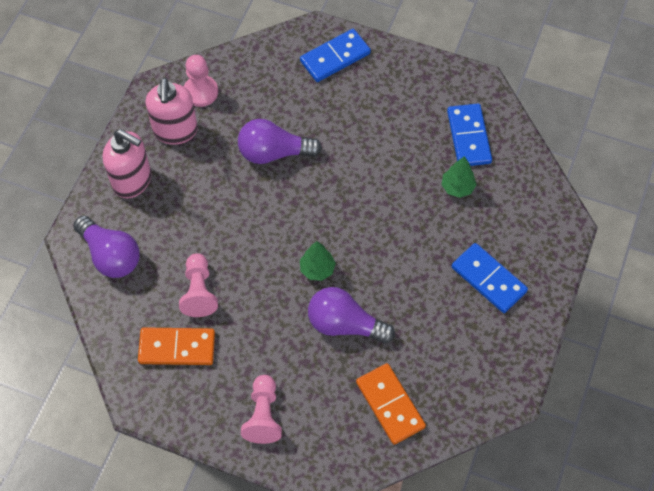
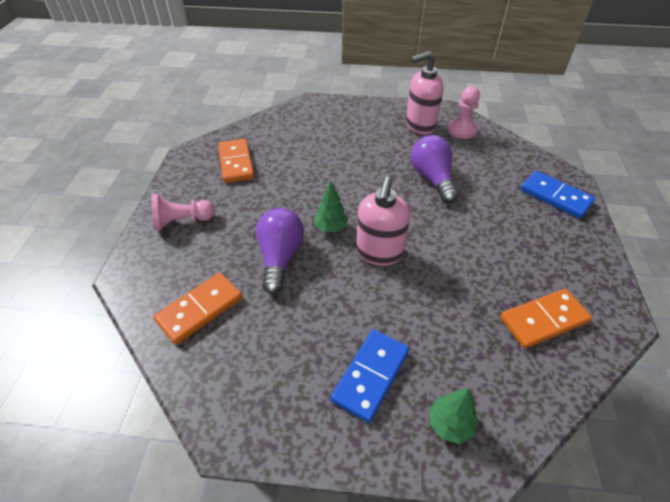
camera: 75 degrees right, 15 degrees down
purple light bulb [73,215,140,278] -> none
pink soap dispenser [103,129,151,198] -> pink soap dispenser moved to [356,177,410,266]
pink pawn [179,253,218,317] -> none
green tree [441,156,477,198] -> green tree moved to [430,388,478,444]
blue domino [447,104,492,166] -> orange domino [500,289,592,349]

